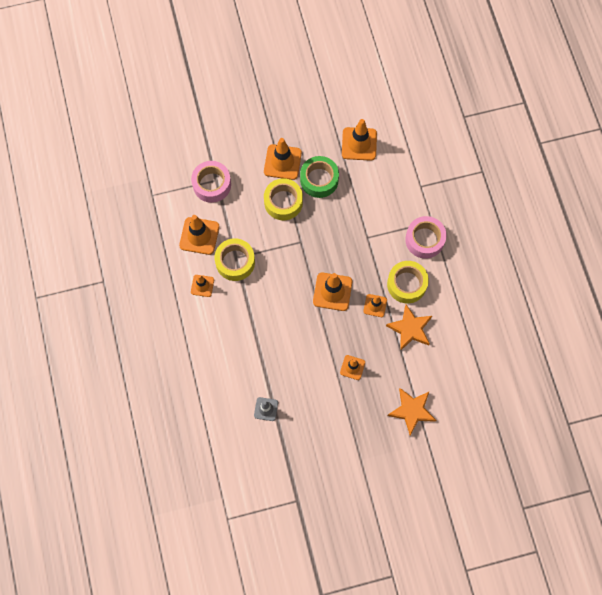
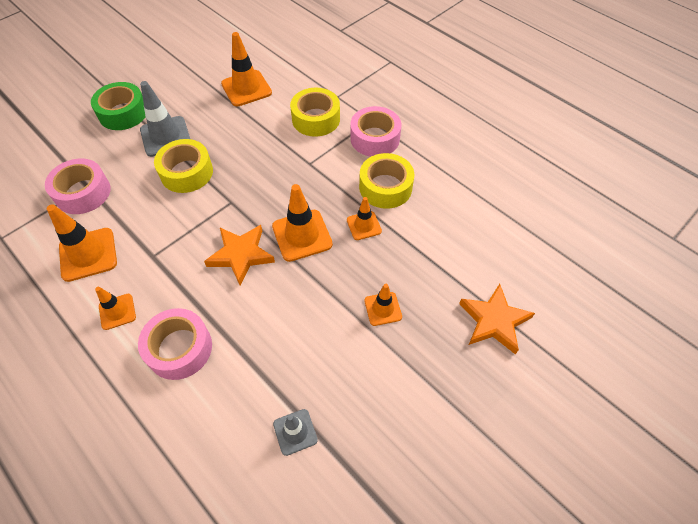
camera: 30 degrees left, 15 degrees down
yellow tape [214,238,255,281] -> yellow tape moved to [290,88,340,137]
orange traffic cone [264,138,302,180] -> grey traffic cone [140,81,190,157]
green tape [300,156,339,198] -> green tape moved to [91,82,146,130]
orange star [386,305,432,351] -> orange star moved to [204,225,275,285]
none -> pink tape [138,308,212,380]

